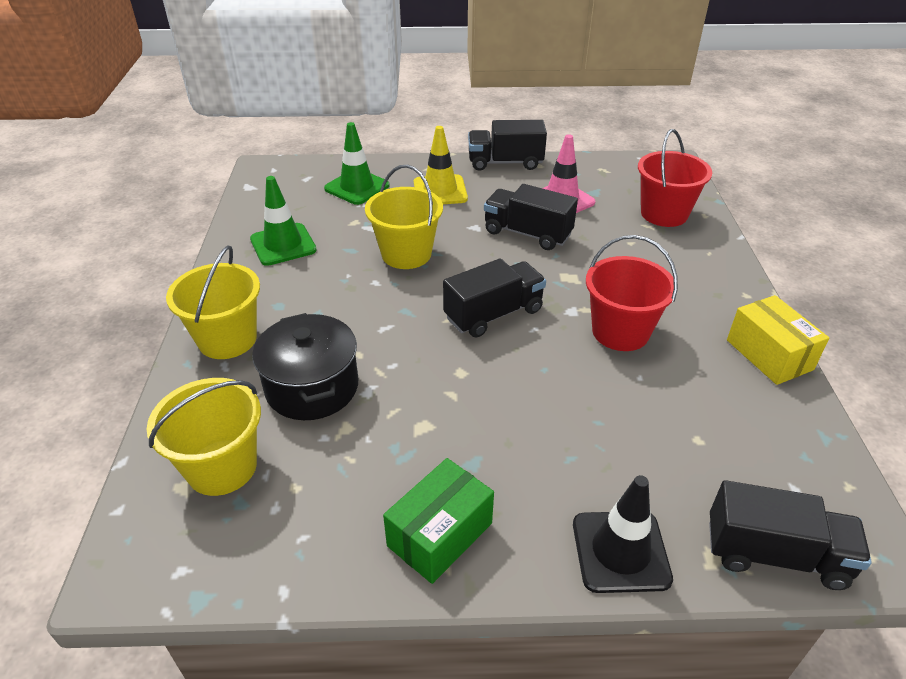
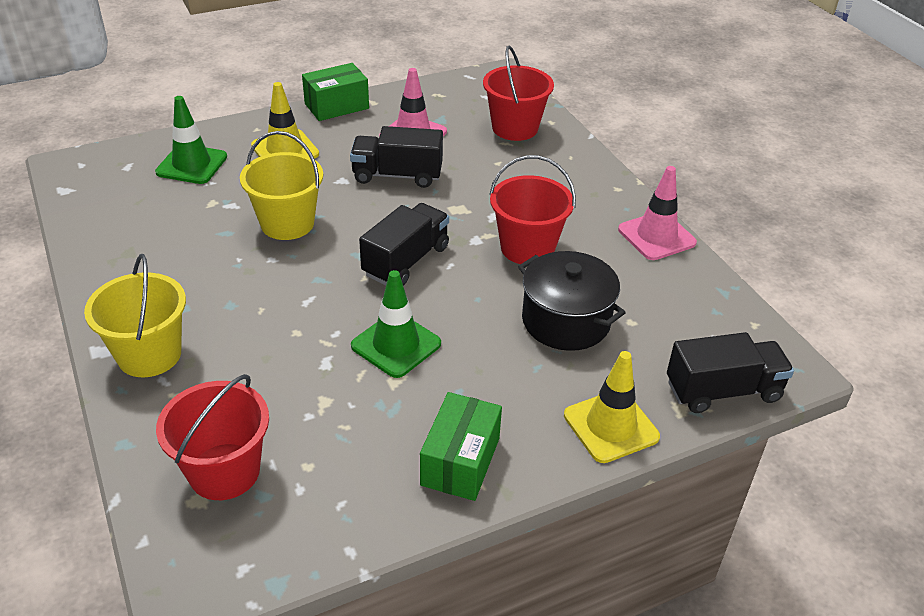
camera: 25 degrees left, 0 degrees up
yellow bucket [147,378,261,496] -> red bucket [156,374,269,500]
green traffic cone [250,176,317,266] -> green traffic cone moved to [351,270,441,378]
black pot [252,313,358,420] -> black pot moved to [518,251,626,351]
black truck [468,120,547,171] -> green box [302,63,369,121]
black traffic cone [573,475,673,593] -> yellow traffic cone [564,351,660,463]
yellow box [727,295,829,385] -> pink traffic cone [618,166,697,260]

